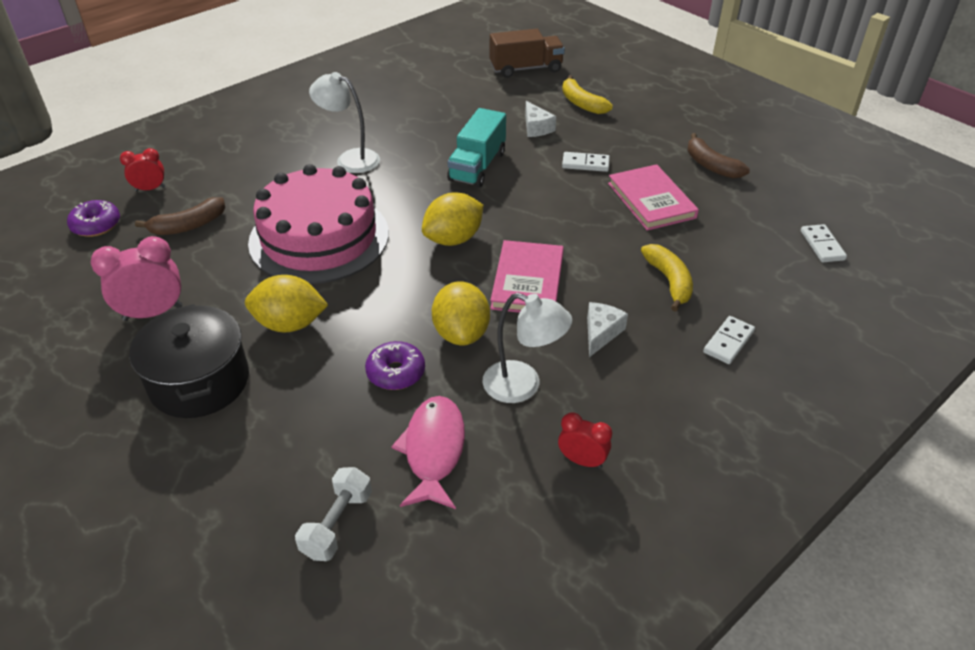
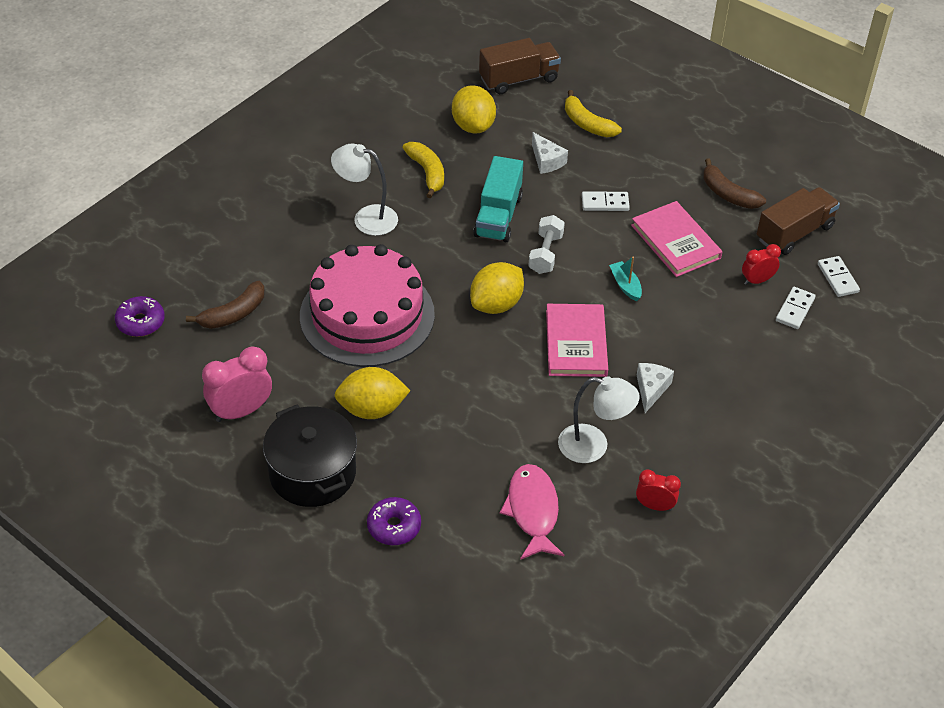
camera: 10 degrees left, 5 degrees up
red clock [120,148,165,191] -> red clock moved to [742,244,781,285]
white dumbbell [295,467,372,561] -> white dumbbell moved to [528,215,565,274]
purple donut [365,341,425,390] -> purple donut moved to [367,497,421,545]
yellow lemon [432,281,490,345] -> yellow lemon moved to [452,85,496,134]
yellow banana [641,244,693,312] -> yellow banana moved to [402,142,444,199]
white domino [703,316,755,364] -> white domino moved to [776,287,816,329]
none -> turquoise boat [609,257,642,302]
none -> brown truck [757,187,840,255]

